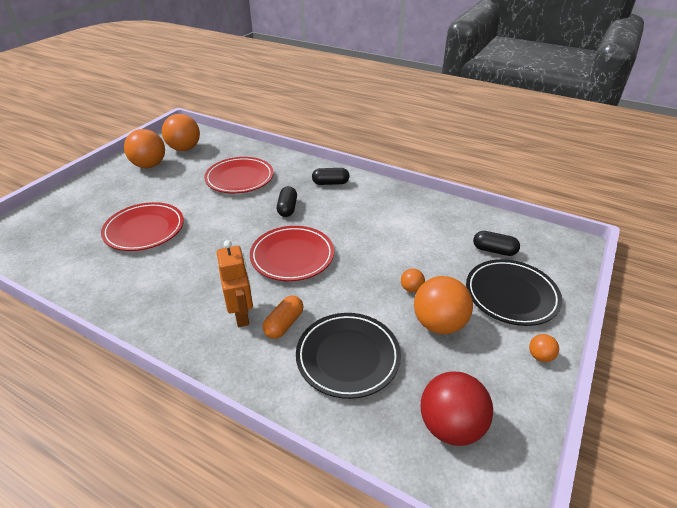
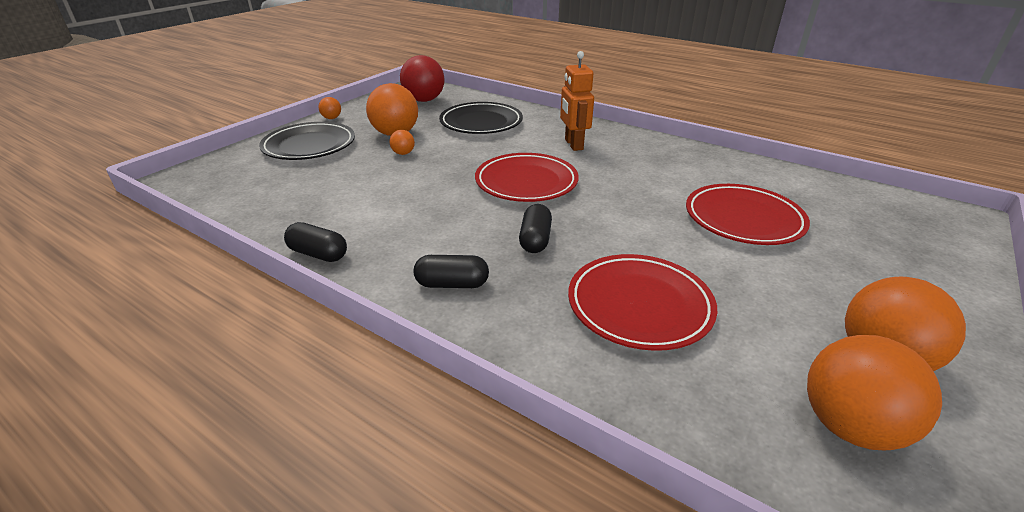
camera: 175 degrees left, 5 degrees down
orange capsule [263,295,303,339] -> none
black capsule [473,231,520,256] -> black capsule moved to [284,222,347,262]

